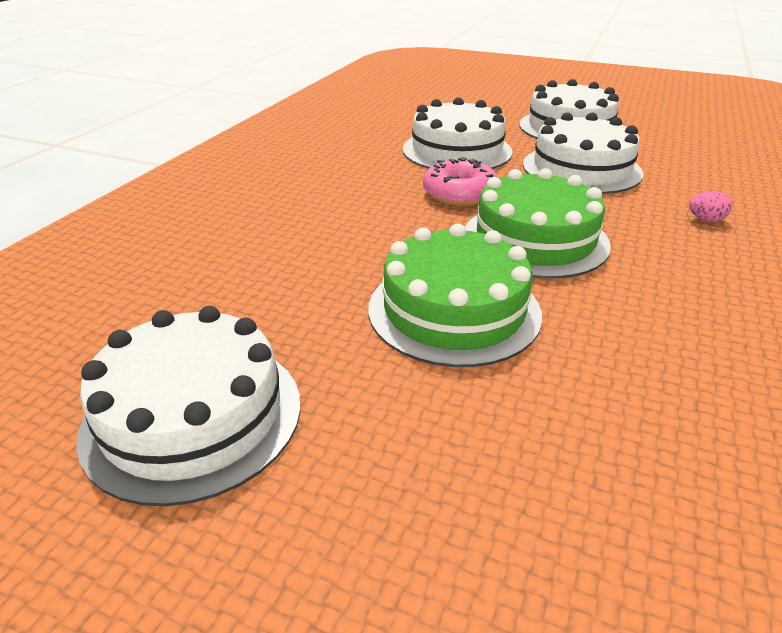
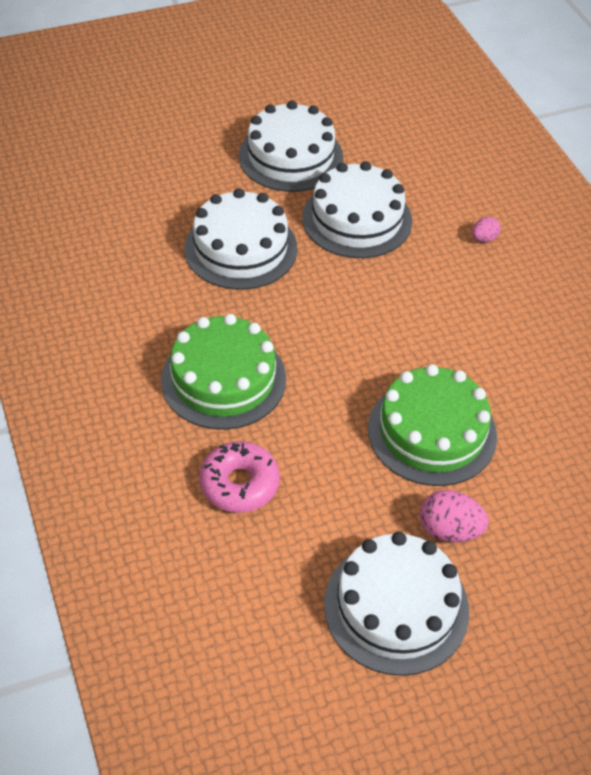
camera: 45 degrees left, 15 degrees up
pink donut [423,157,498,206] -> pink donut moved to [199,441,280,513]
green cake [465,168,611,279] -> green cake moved to [161,314,286,430]
none -> pink egg [420,490,489,542]

